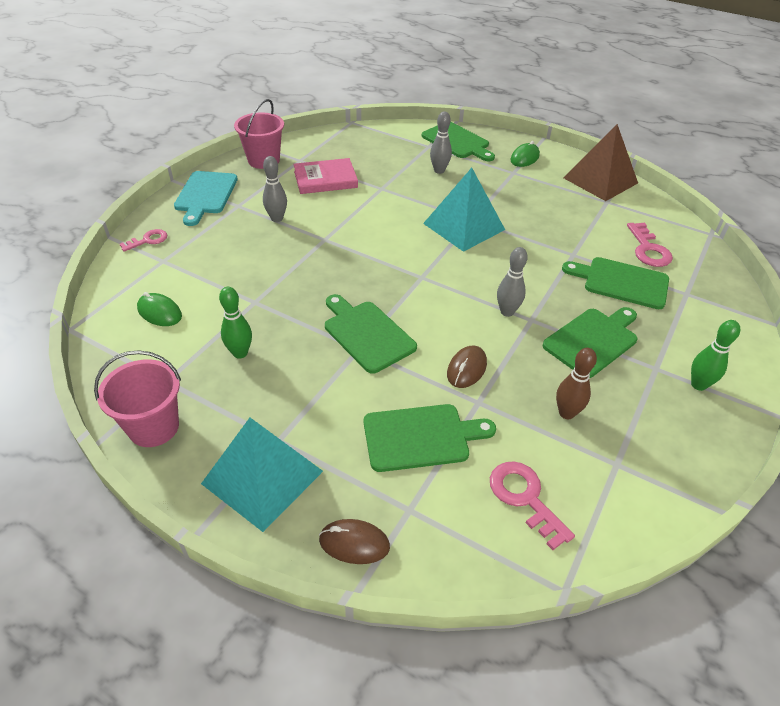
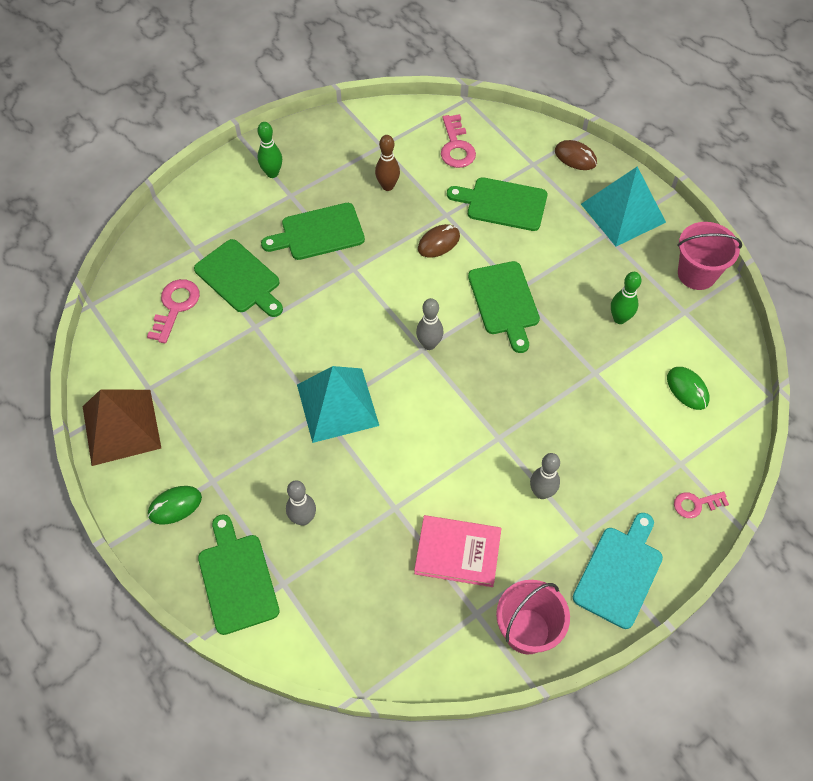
camera: 155 degrees left, 15 degrees up
grey bowling pin [497,247,528,317] -> grey bowling pin moved to [416,298,444,350]

